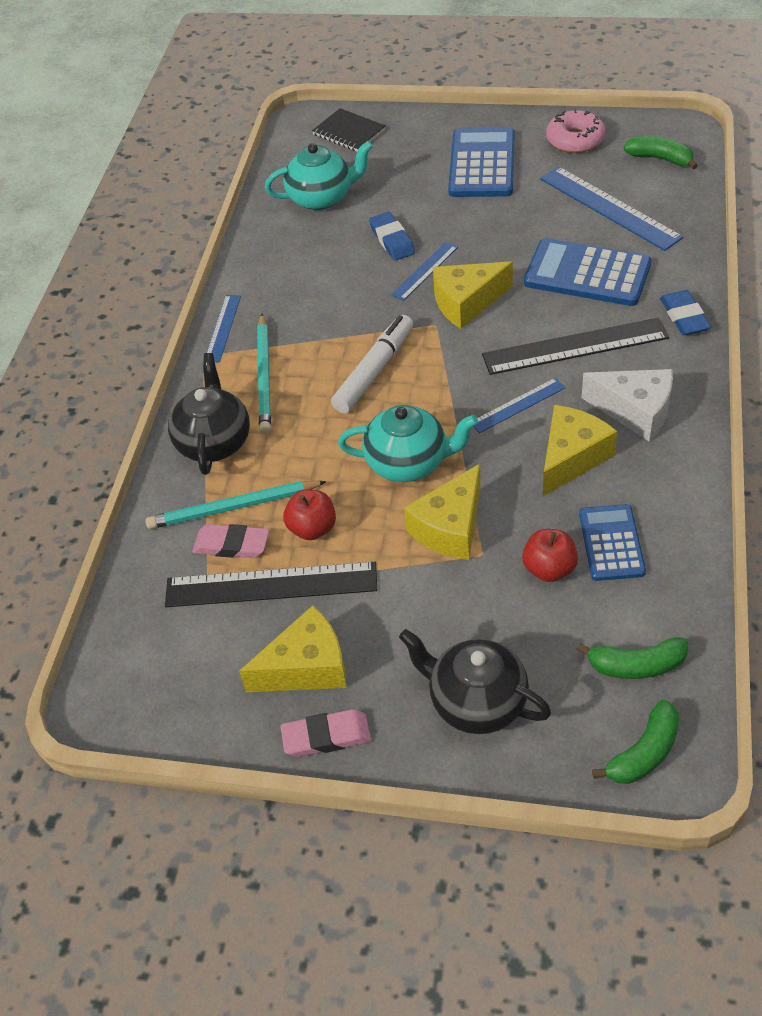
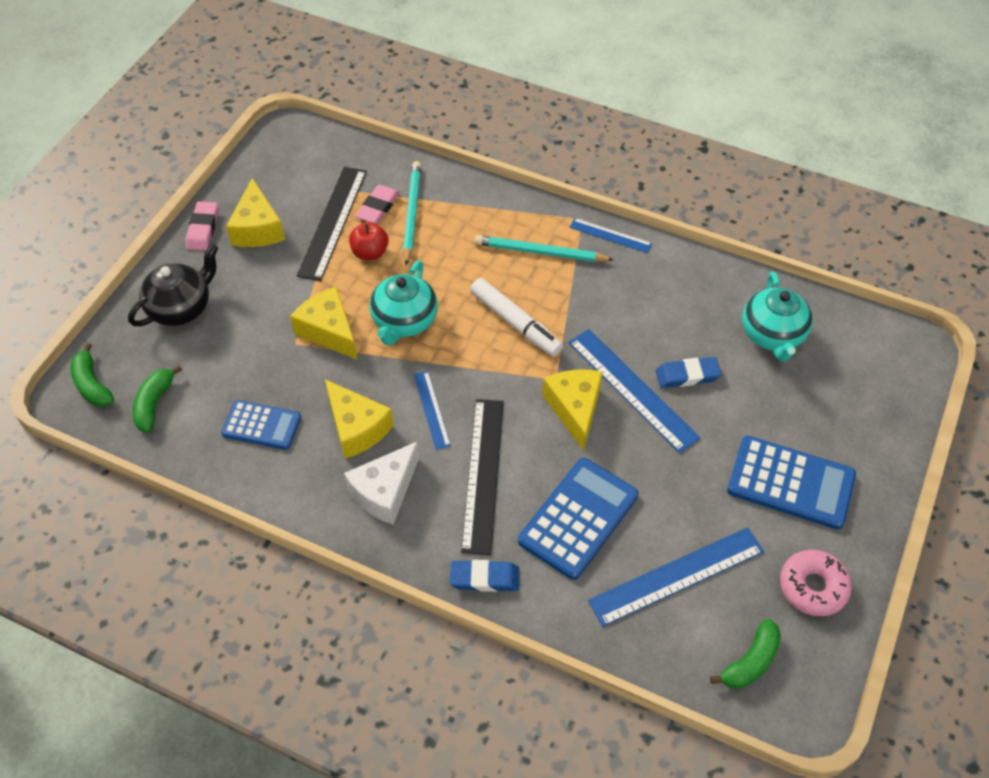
camera: 100 degrees right, 5 degrees up
black teapot [168,353,250,475] -> none
black notebook [312,108,385,151] -> none
blue ruler [391,242,458,301] -> blue ruler [568,329,701,453], size x1.82
red apple [522,529,578,582] -> none

